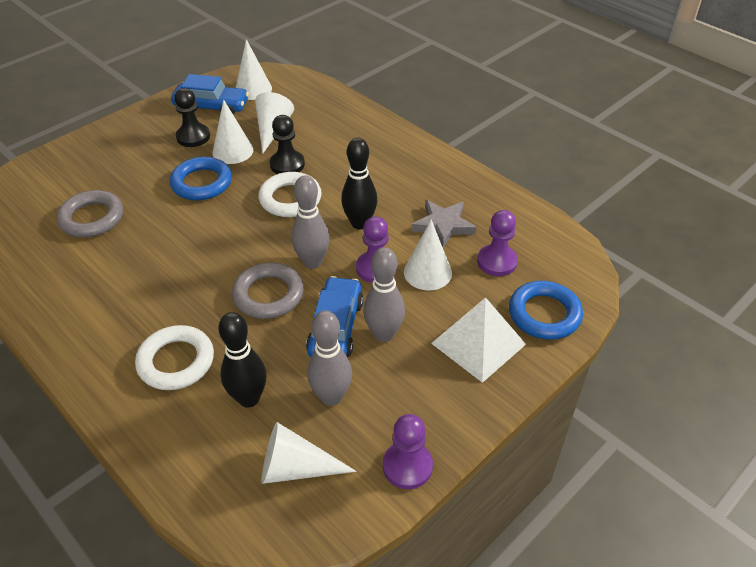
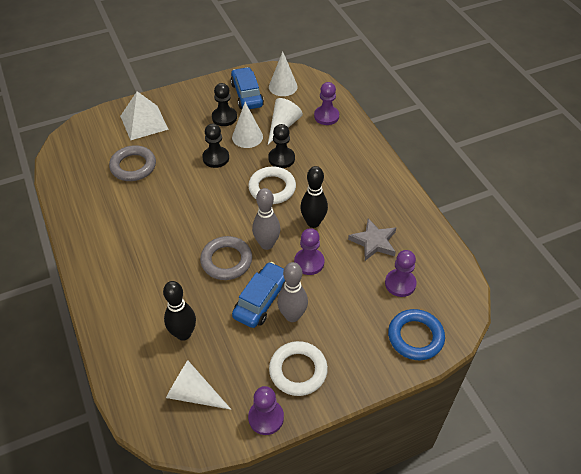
camera: 20 degrees right, 5 degrees up
white ring [135,325,214,390] -> white ring moved to [269,341,328,396]
blue ring [170,157,232,200] -> black pawn [202,123,229,168]
blue car [171,74,249,115] -> blue car turned 135 degrees counterclockwise [230,67,264,109]
grey bowling pin [307,310,352,406] -> none
white cone [404,220,452,290] -> none
white pyramid [431,297,526,383] -> white pyramid moved to [120,91,169,140]
none -> purple pawn [314,82,339,125]

